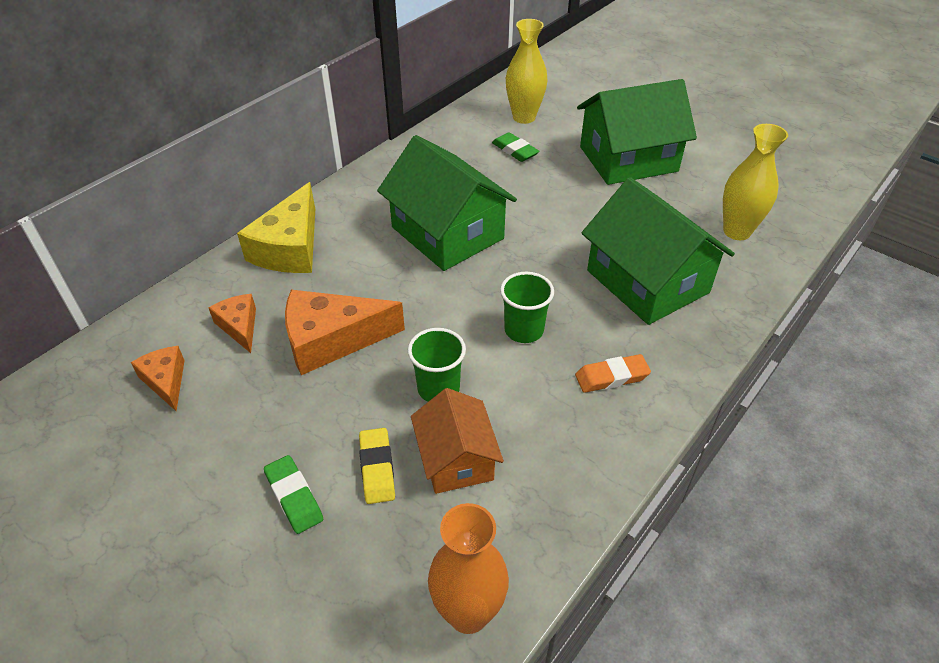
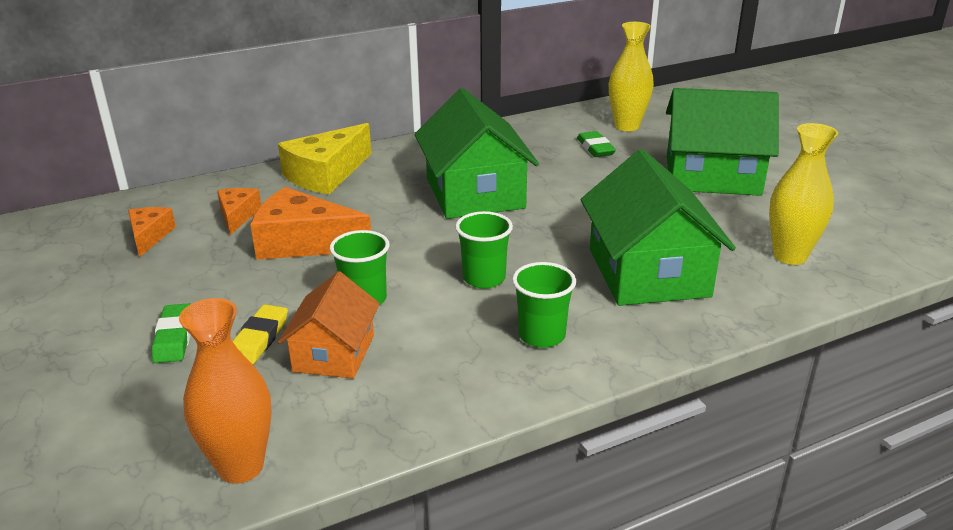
camera: 25 degrees right, 15 degrees down
orange eraser [575,354,651,393] -> green cup [512,262,576,348]

